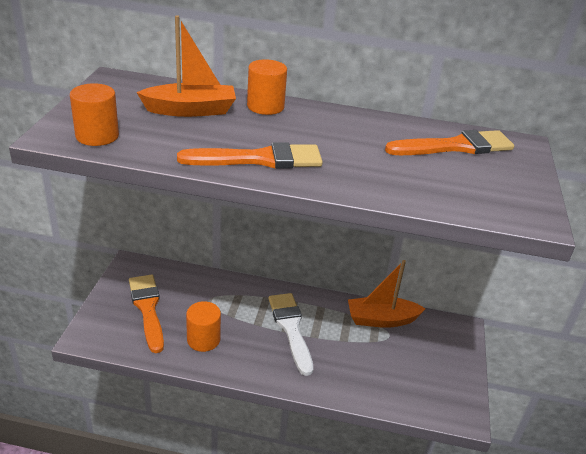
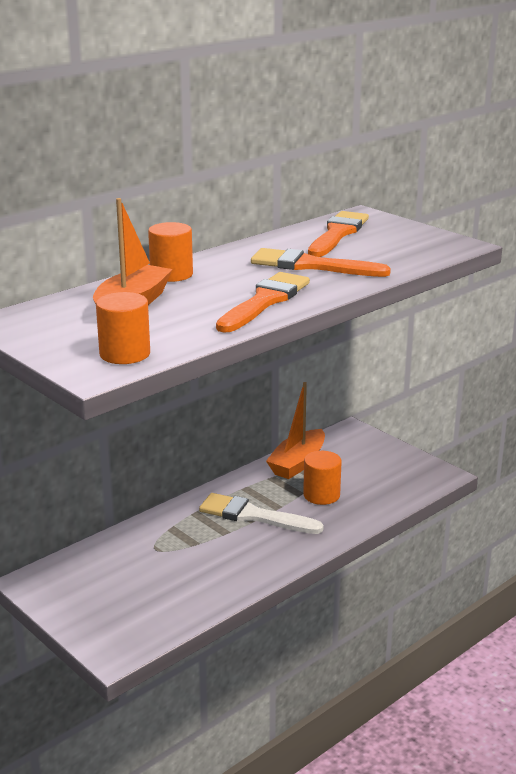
camera: 50 degrees left, 10 degrees down
orange brush [129,275,164,353] -> orange brush moved to [251,248,391,277]
orange cylinder [186,301,221,352] -> orange cylinder moved to [303,451,342,505]

